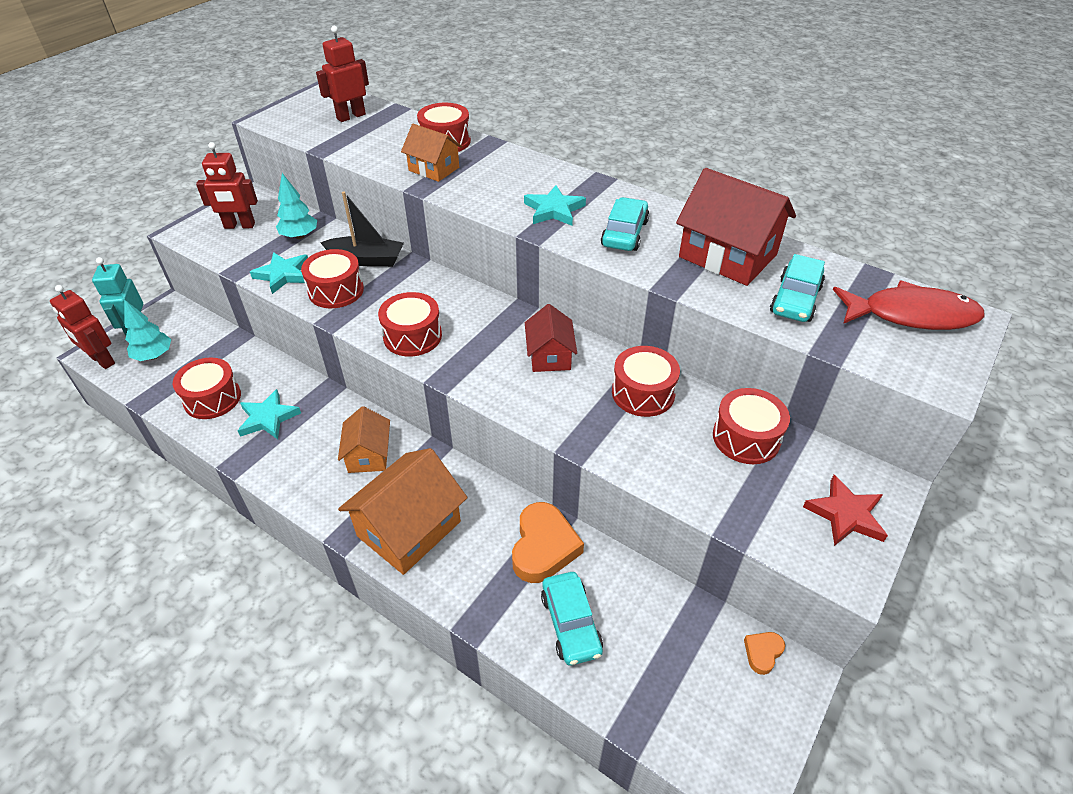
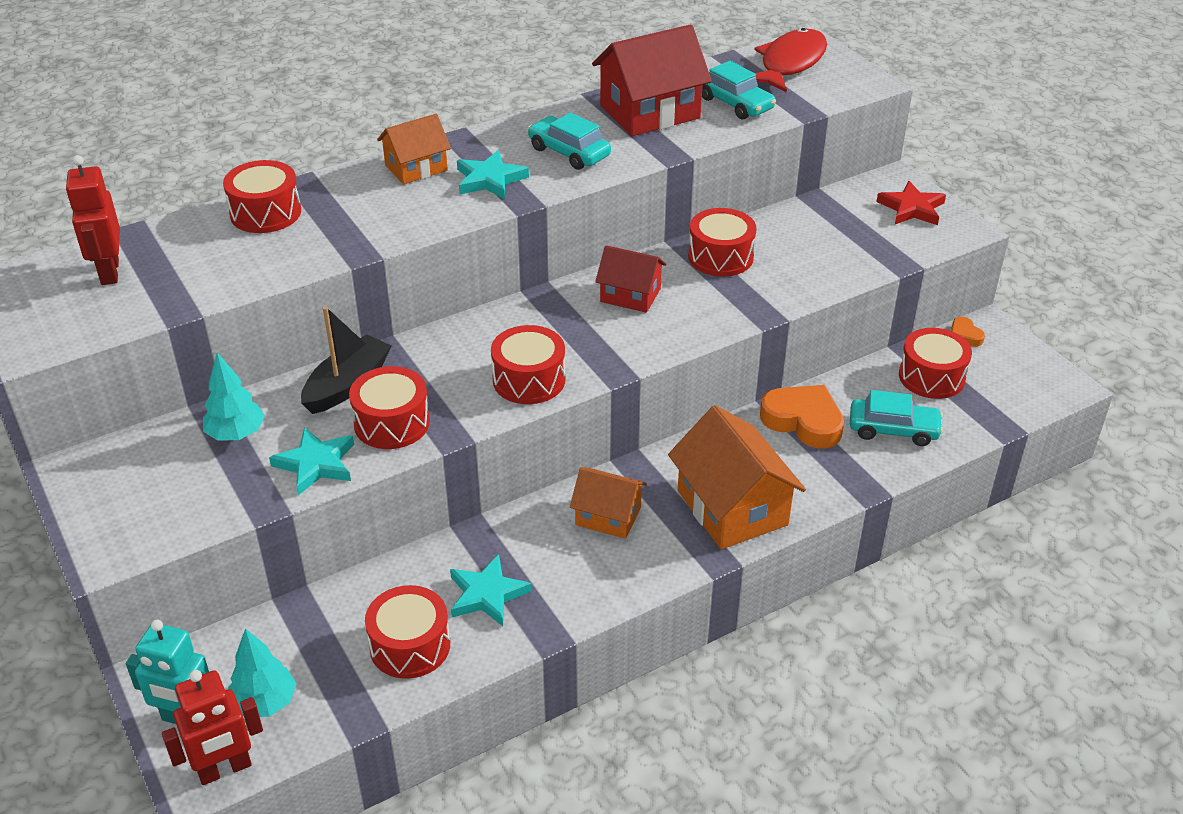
camera: 65 degrees left, 5 degrees down
red robot [196,142,258,229] -> none
orange house [401,124,462,182] -> orange house moved to [377,114,451,184]
red drum [713,388,790,464] -> red drum moved to [899,328,972,399]

